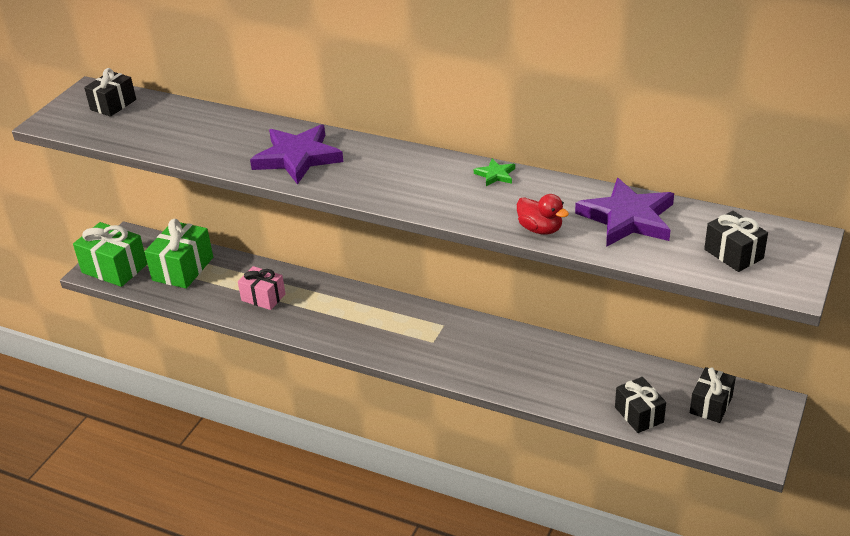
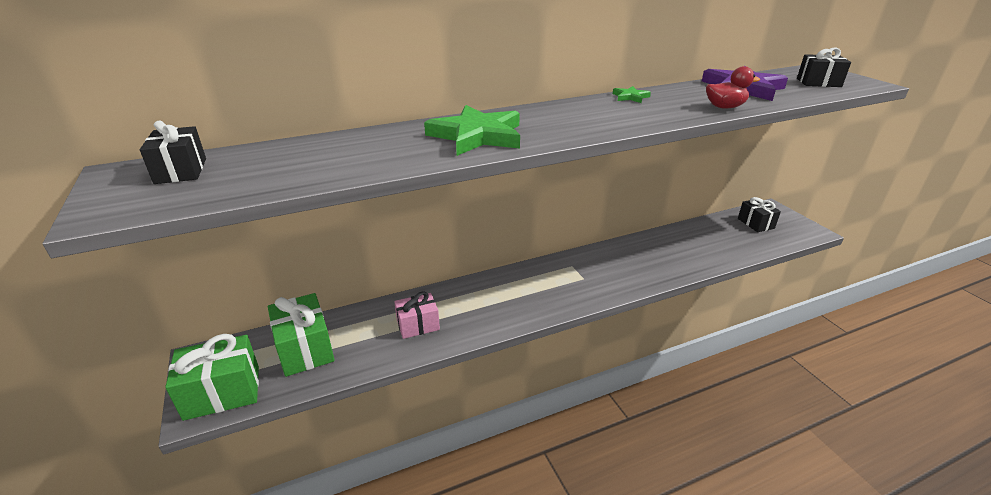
camera: 50 degrees left, 5 degrees down
purple star [250,124,344,185] -> green star [424,105,520,156]
black gift [615,377,666,433] -> none

